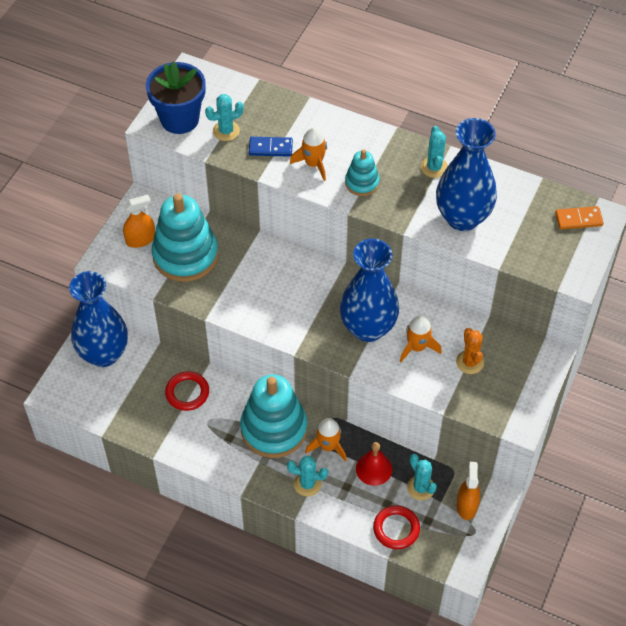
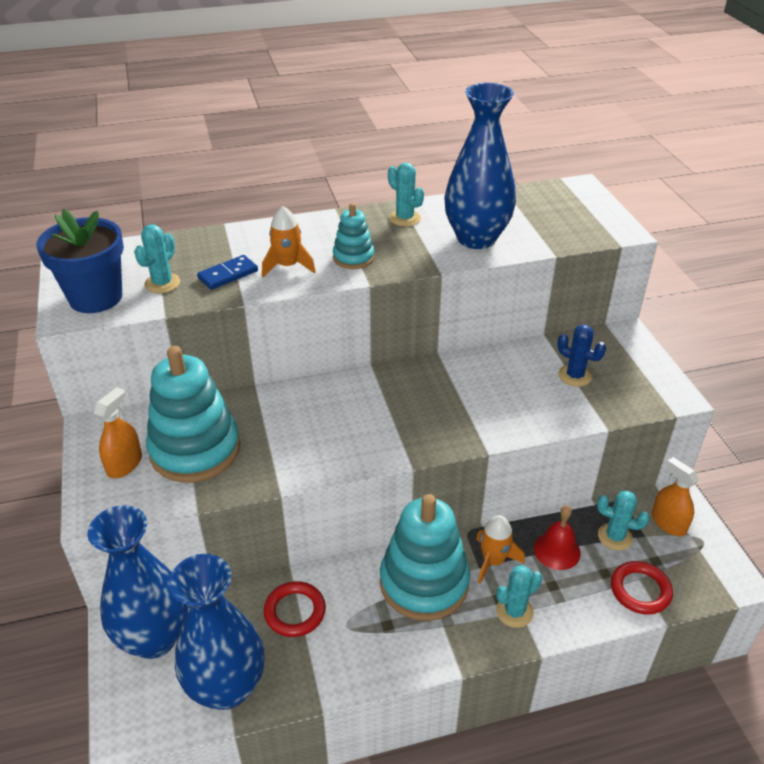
camera: 40 degrees left, 15 degrees down
blue vase [340,239,399,342] -> blue vase moved to [169,554,264,710]
orange rocket [400,315,442,362] -> none
orange cactus [456,328,484,374] -> blue cactus [557,324,606,387]
orange domino [555,206,604,229] -> none

